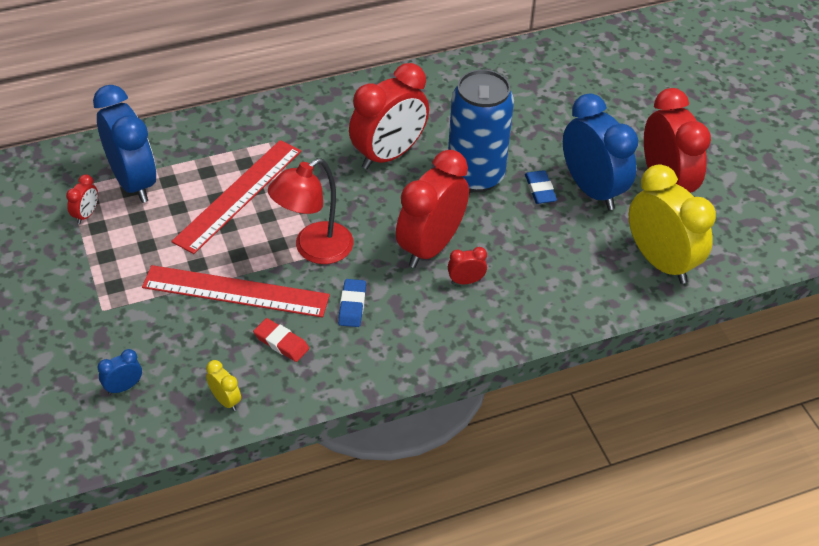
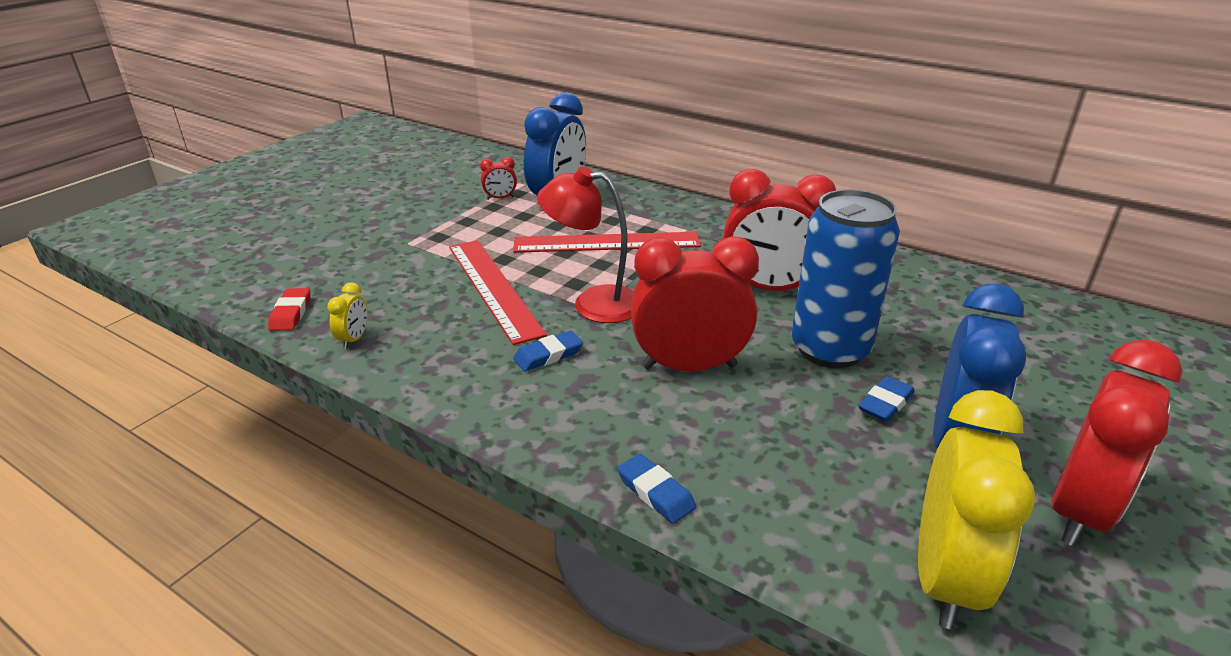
camera: 55 degrees right, 15 degrees down
blue clock [98,349,142,395] -> none
red eraser [253,318,309,362] -> red eraser moved to [268,288,310,331]
red clock [448,247,487,284] -> none
none -> blue eraser [617,454,696,524]

